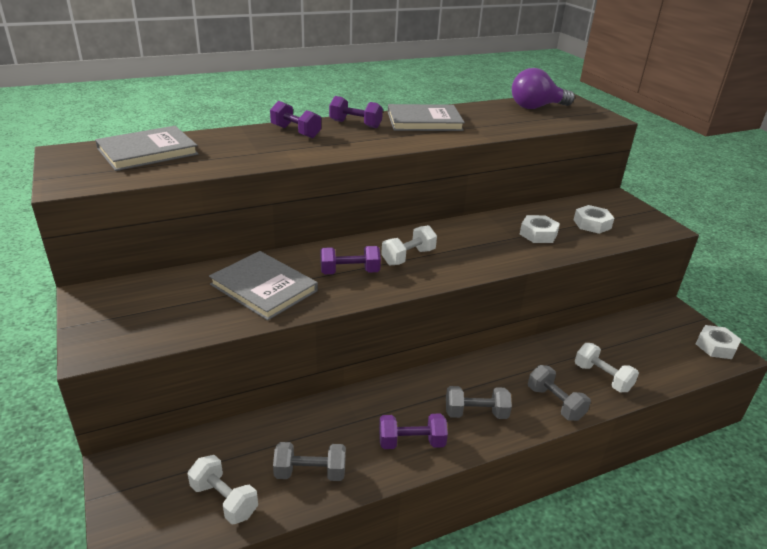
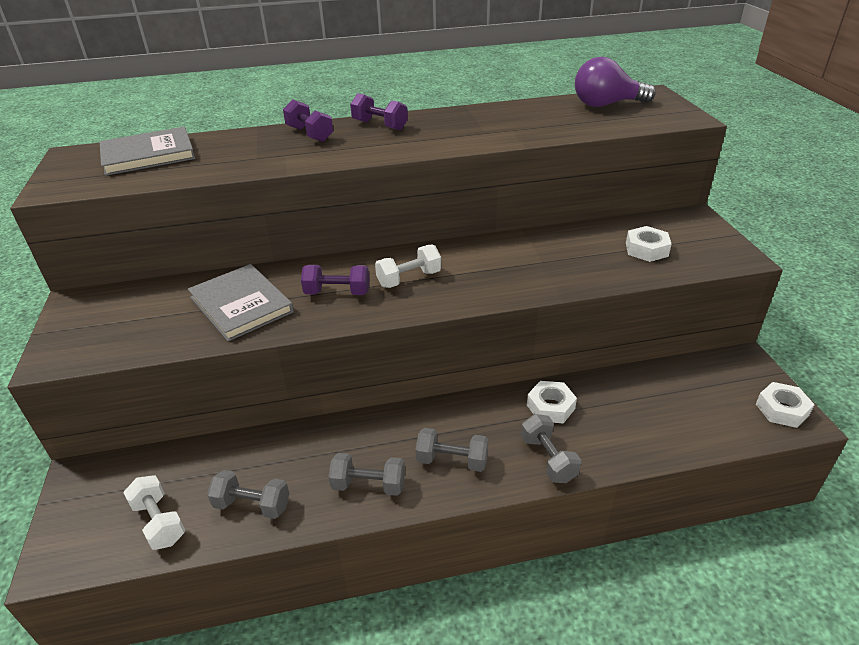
camera: 15 degrees right, 5 degrees up
purple dumbbell [379,413,448,449] -> grey dumbbell [328,453,405,496]
grey book [388,104,465,131] -> none
white nut [520,215,560,243] -> white nut moved to [527,381,577,424]
white dumbbell [575,343,639,392] -> none

